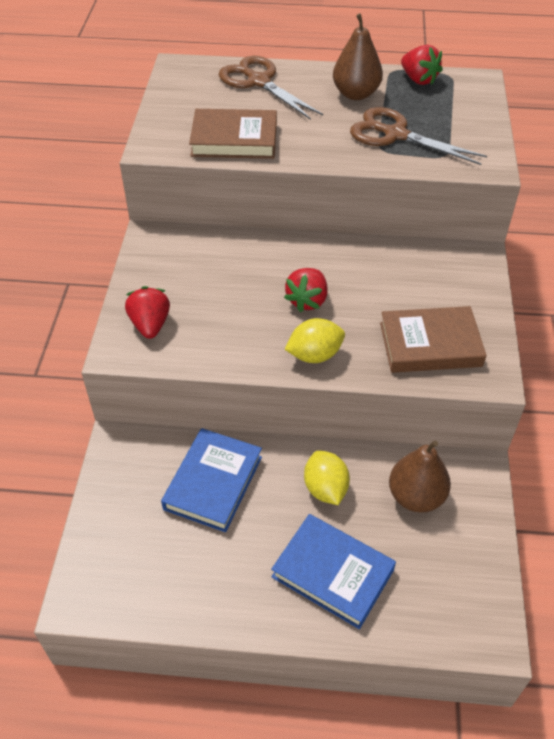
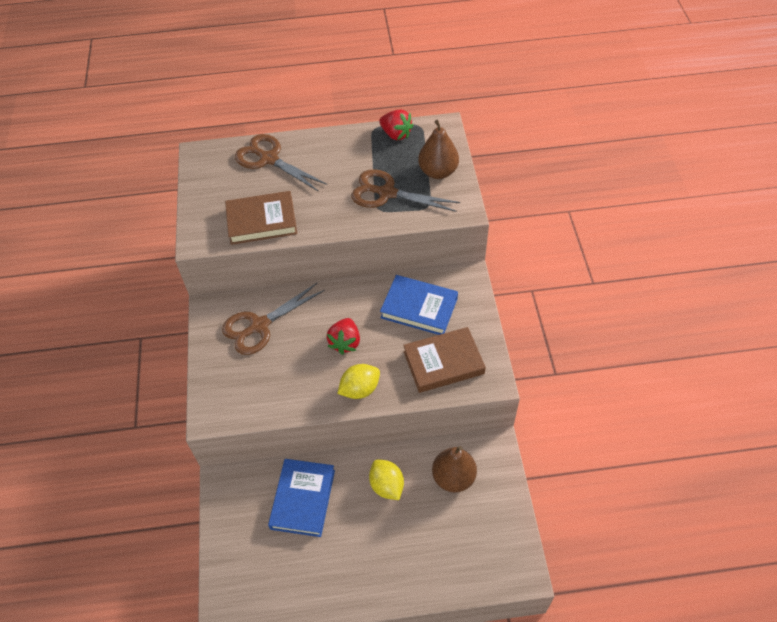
camera: 10 degrees left, 5 degrees up
red strawberry [125,286,170,339] -> none
blue book [271,514,396,629] -> blue book moved to [380,275,458,335]
brown pear [333,14,383,100] -> brown pear moved to [418,120,459,179]
none -> brown scissors [222,283,325,355]

